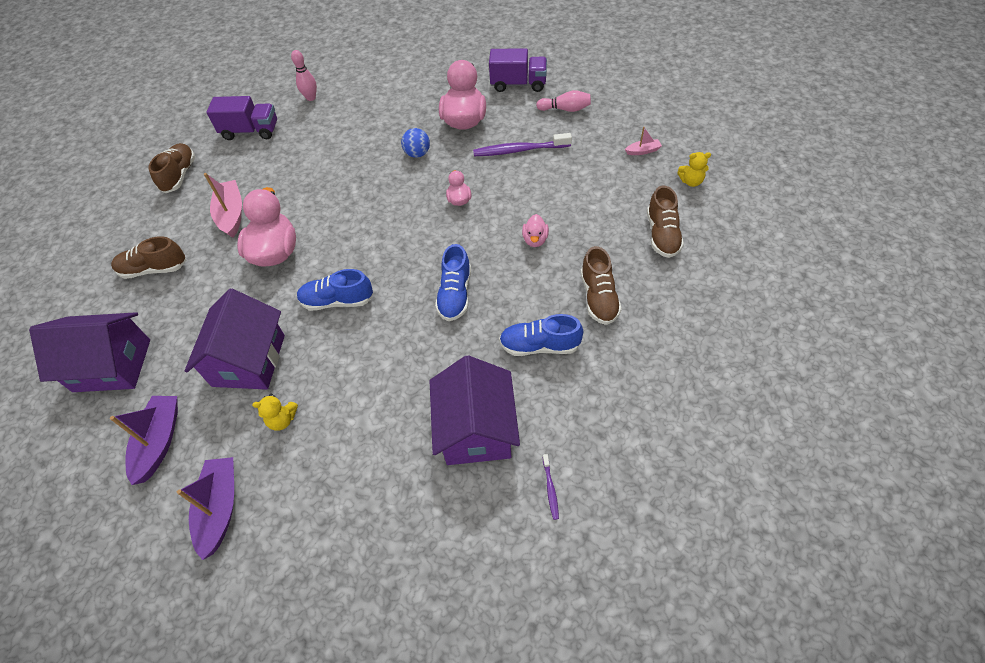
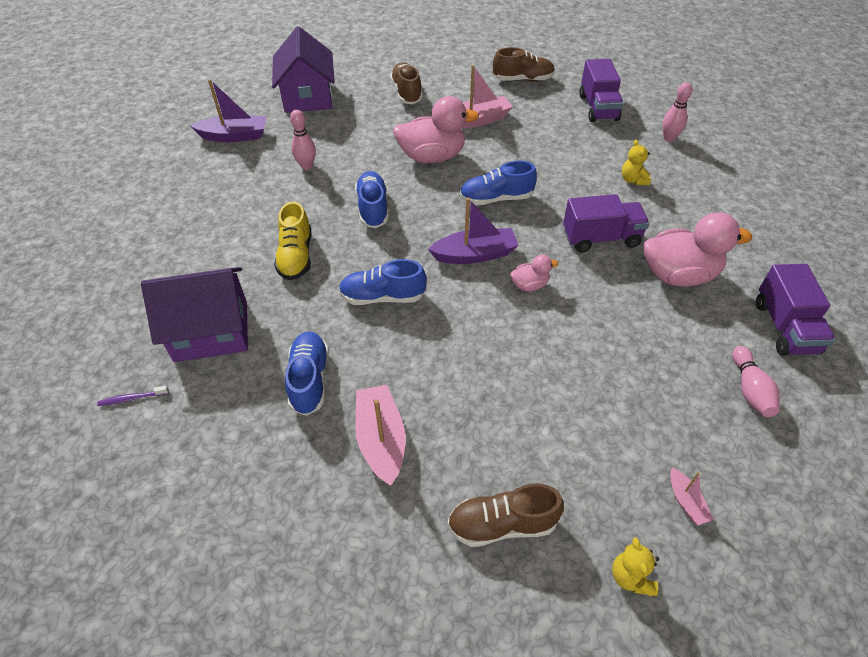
camera: 80 degrees right, 5 degrees down
purple boat [177,457,234,560] -> purple boat moved to [428,198,519,264]
purple house [185,289,285,390] -> pink bowling pin [290,110,316,170]
yellow teddy bear [252,394,298,431] -> yellow teddy bear moved to [622,140,651,185]
blue ball [401,128,430,158] -> purple truck [563,194,650,253]
purple toothbrush [473,133,572,156] -> none
pink duck [522,214,549,247] -> none
brown shoe [581,246,622,325] -> pink boat [355,385,406,486]
none -> yellow shoe [274,201,311,280]
none -> blue shoe [460,161,537,205]

